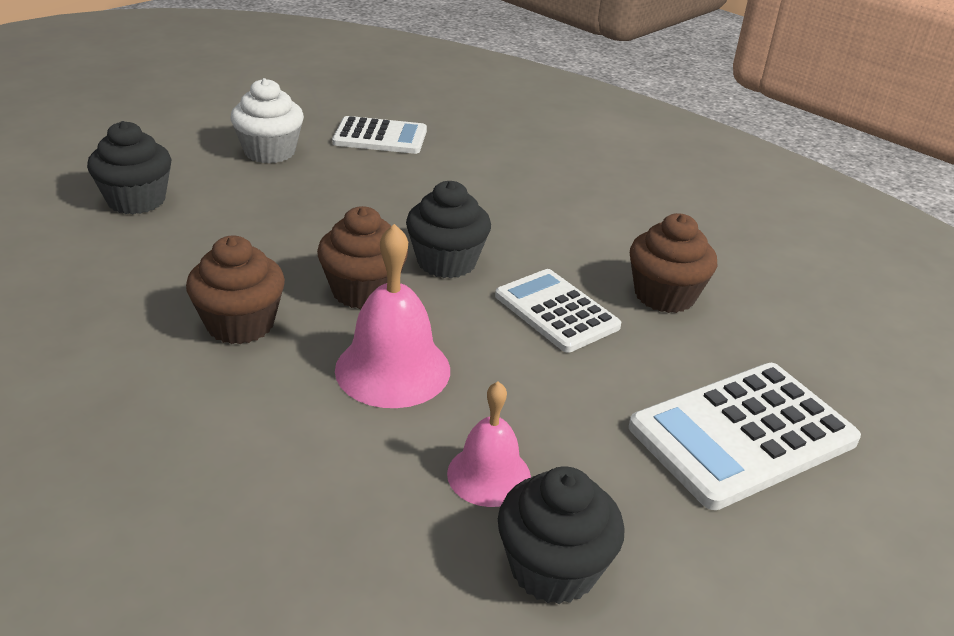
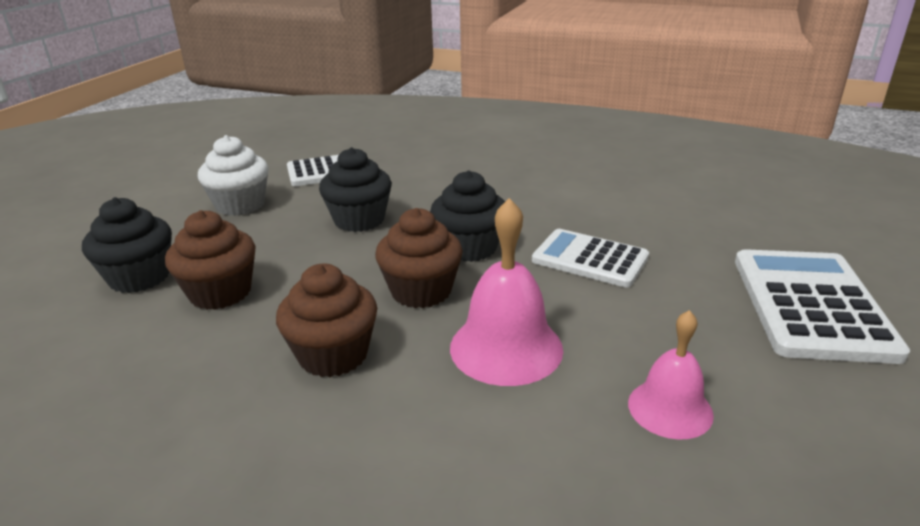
camera: 20 degrees left, 5 degrees down
black cupcake [498,467,625,604] -> black cupcake moved to [319,147,392,232]
white calculator [629,363,861,510] -> white calculator turned 150 degrees clockwise [735,249,910,364]
brown cupcake [630,213,717,313] -> brown cupcake moved to [165,210,256,310]

